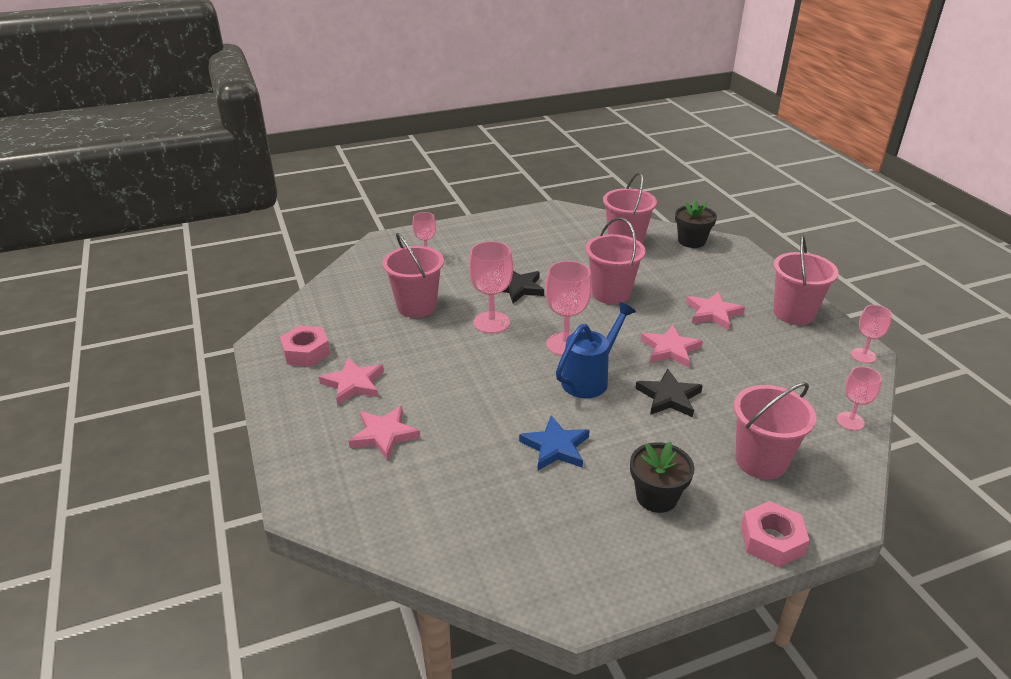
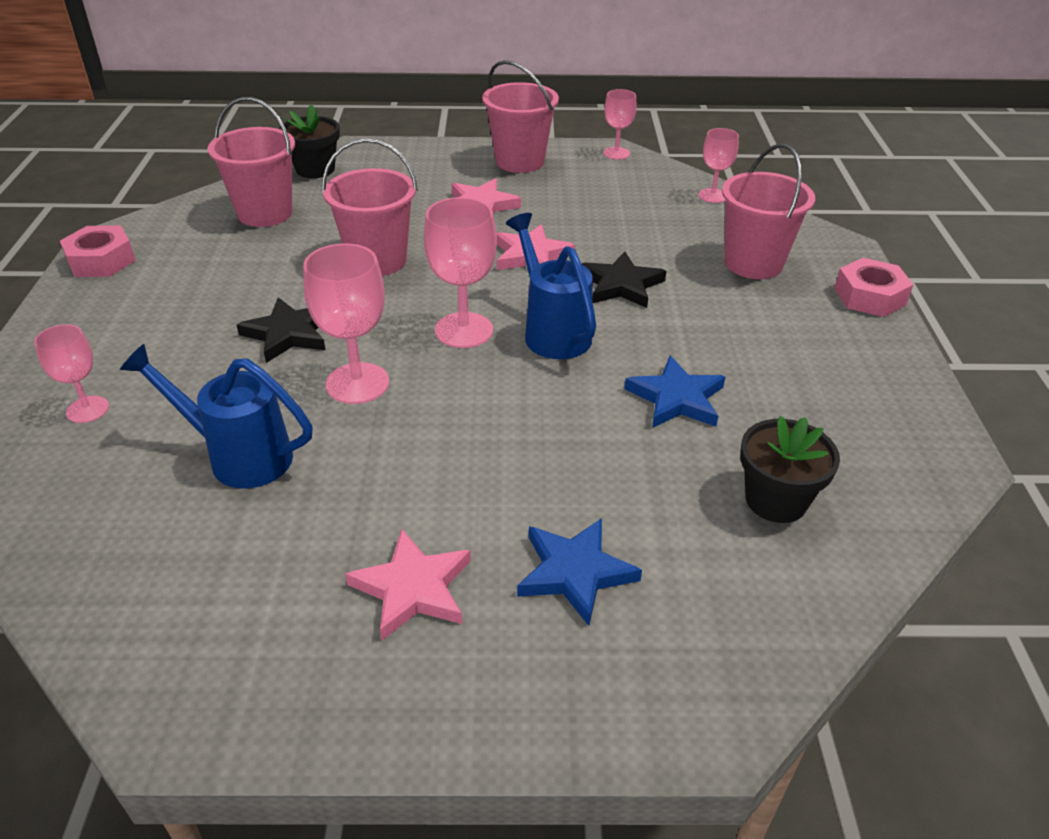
camera: 70 degrees left, 5 degrees up
pink nut [280,325,330,366] -> pink nut moved to [60,226,136,277]
pink star [349,406,421,461] -> blue star [517,518,642,626]
pink bucket [383,233,444,318] -> blue watering can [120,344,313,488]
black flower pot [630,442,694,513] -> black flower pot moved to [740,416,840,523]

